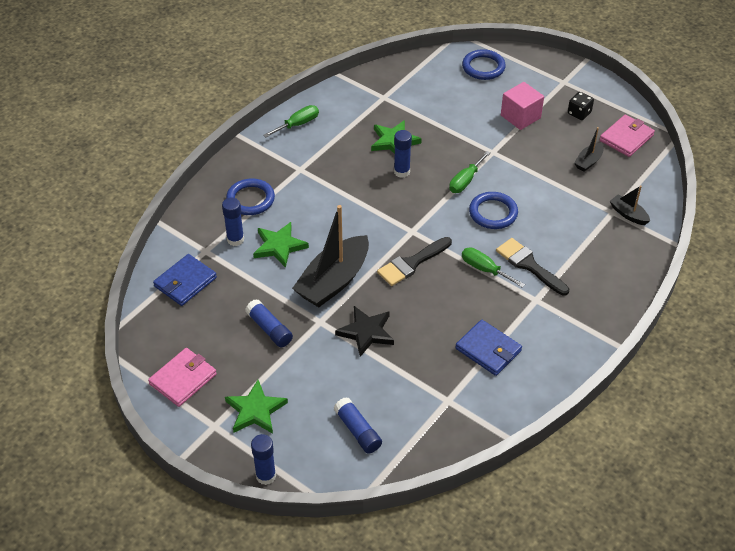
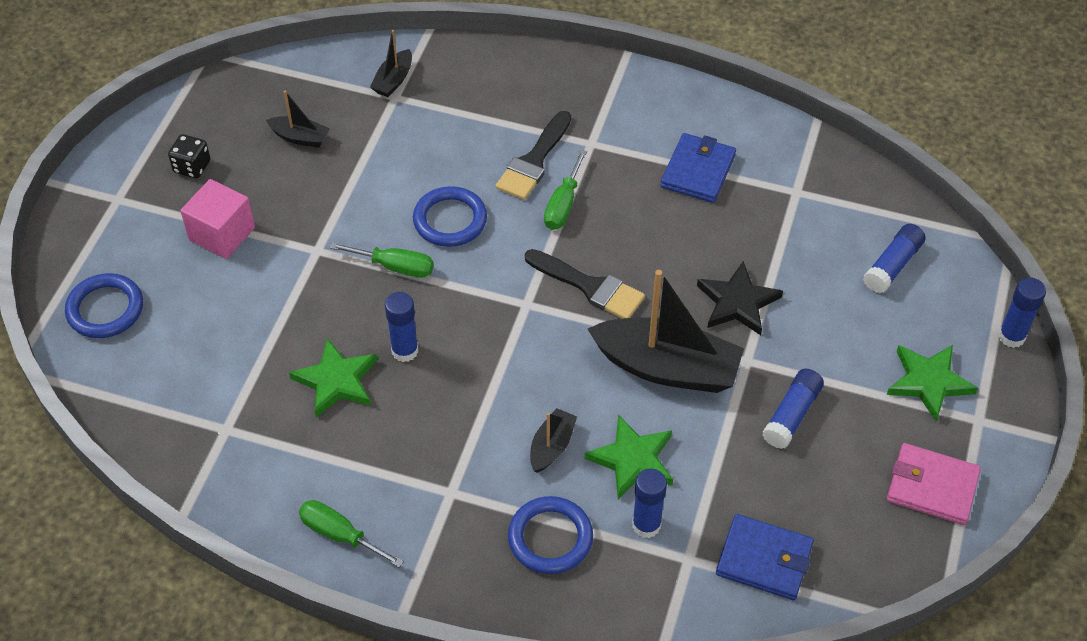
camera: 110 degrees left, 5 degrees up
pink wallet [600,115,655,157] -> none
none -> black boat [530,408,577,473]

